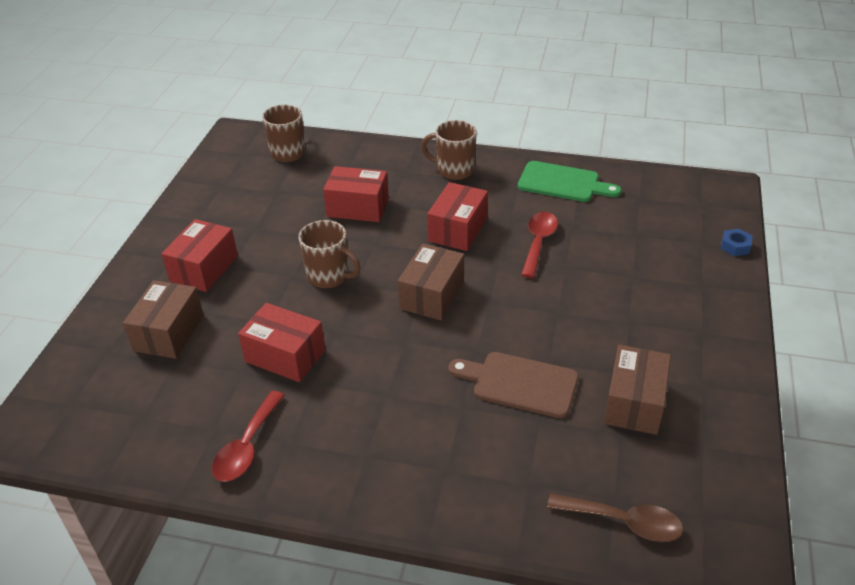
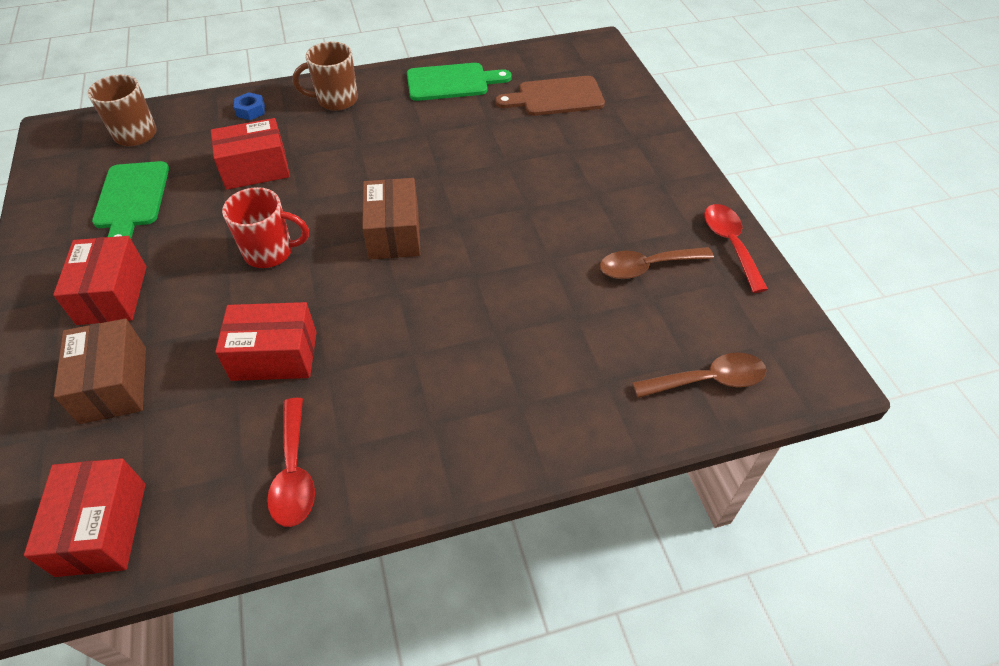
camera: 30 degrees left, 10 degrees up
brown mug [298,220,361,288] -> red mug [222,187,309,268]
red box [427,182,488,251] -> red box moved to [24,458,146,577]
brown cutting board [448,352,578,418] -> brown cutting board moved to [495,76,605,116]
red spoon [521,212,558,278] -> red spoon moved to [704,204,768,293]
brown box [604,345,671,435] -> brown spoon [600,247,714,279]
blue nut [721,229,753,256] -> blue nut moved to [234,92,265,120]
none -> green cutting board [92,161,169,238]

